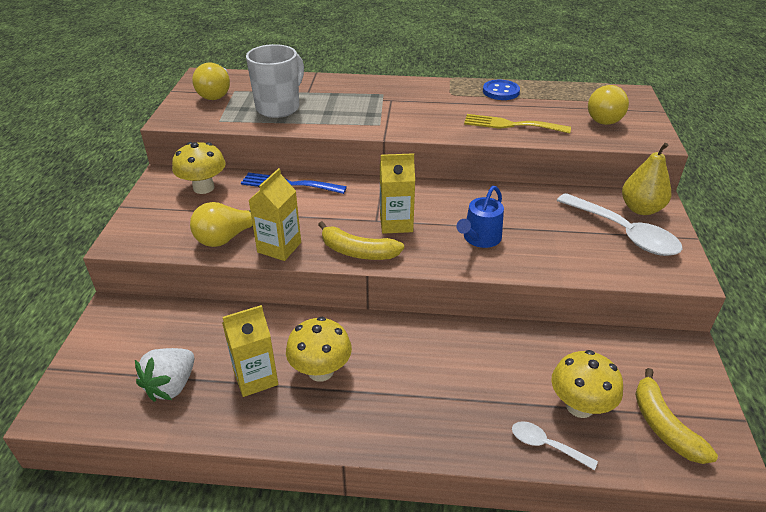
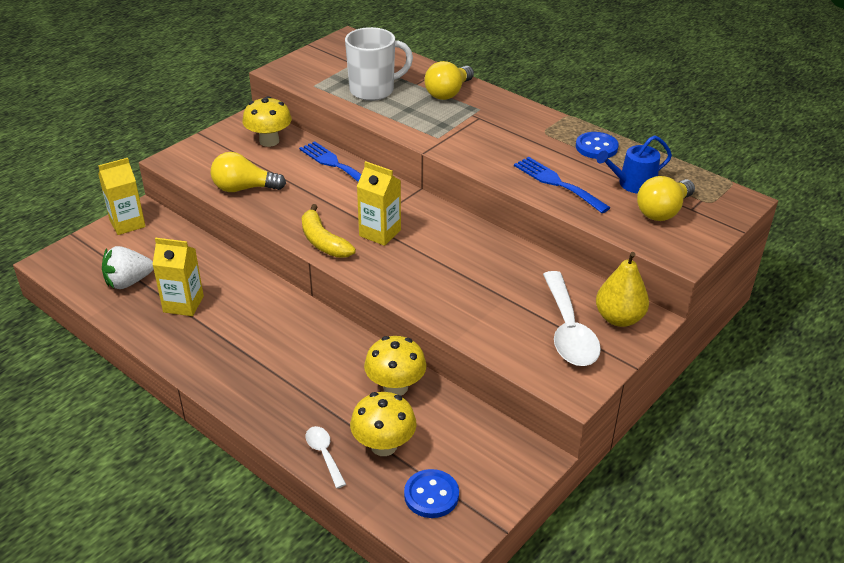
camera: 35 degrees right, 0 degrees up
yellow light bulb [192,62,230,100] -> yellow light bulb moved to [425,61,474,100]
yellow carton [248,168,301,261] -> yellow carton moved to [98,158,146,235]
yellow mushroom [286,317,352,382] -> yellow mushroom moved to [364,336,427,396]
blue watering can [456,186,504,248] -> blue watering can moved to [597,135,672,194]
yellow fork [464,114,571,134] -> blue fork [514,157,610,213]
yellow banana [635,368,718,464] -> blue button [404,469,459,518]

